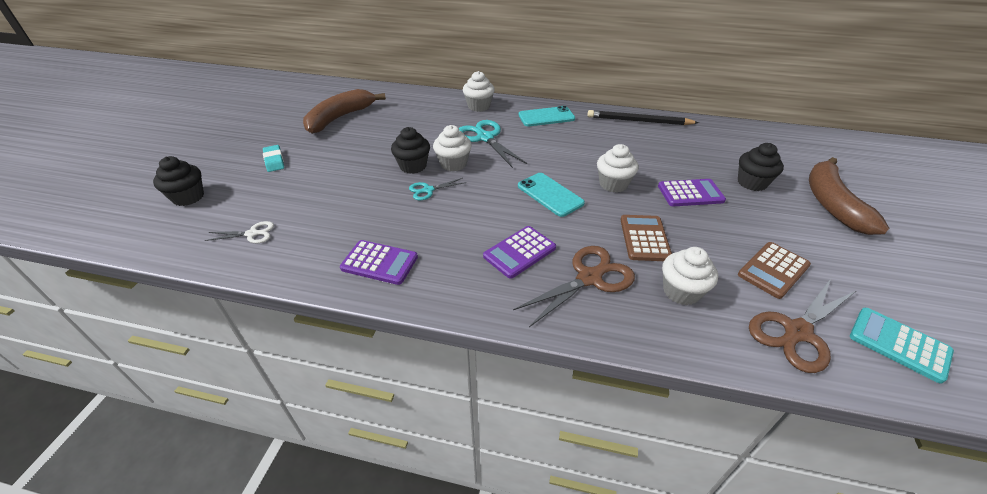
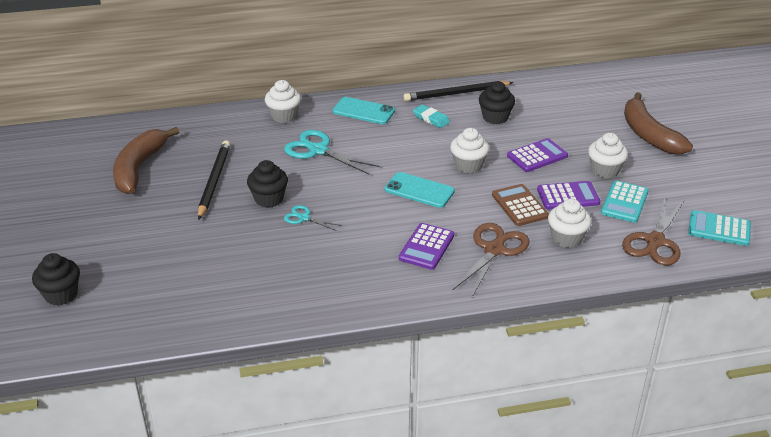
camera: 25 degrees left, 5 degrees down
white scissors [205,221,274,243] -> none
turquoise eraser [263,145,284,172] -> turquoise eraser moved to [413,104,450,128]
purple calculator [340,240,418,285] -> purple calculator moved to [537,181,600,210]
turquoise scissors [409,178,466,200] -> turquoise scissors turned 75 degrees clockwise [284,205,342,231]
white cupcake [433,125,472,172] -> white cupcake moved to [588,133,628,179]
turquoise phone [518,106,575,126] -> turquoise phone turned 60 degrees clockwise [332,97,395,124]
black cupcake [738,143,784,191] -> black cupcake moved to [479,81,515,124]
brown calculator [738,242,811,299] -> turquoise calculator [601,181,648,223]
none -> black pencil [198,140,231,220]

